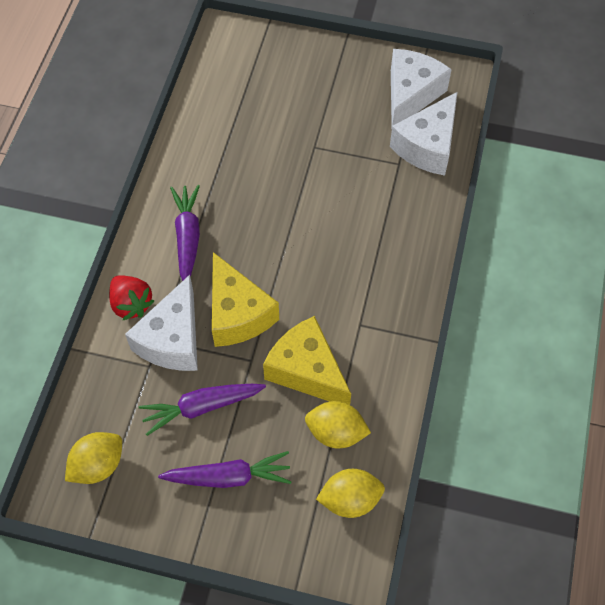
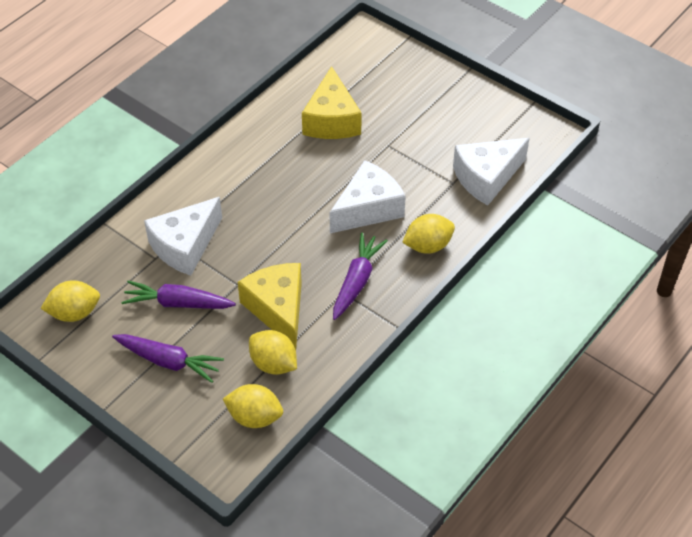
camera: 25 degrees right, 10 degrees down
red strawberry [109,275,154,320] -> none
purple carrot [170,185,200,281] -> purple carrot moved to [333,232,388,320]
yellow cheese [212,252,279,347] -> yellow cheese moved to [302,66,362,139]
white cheese [391,49,452,126] -> white cheese moved to [330,160,406,233]
none -> yellow lemon [402,214,455,254]

